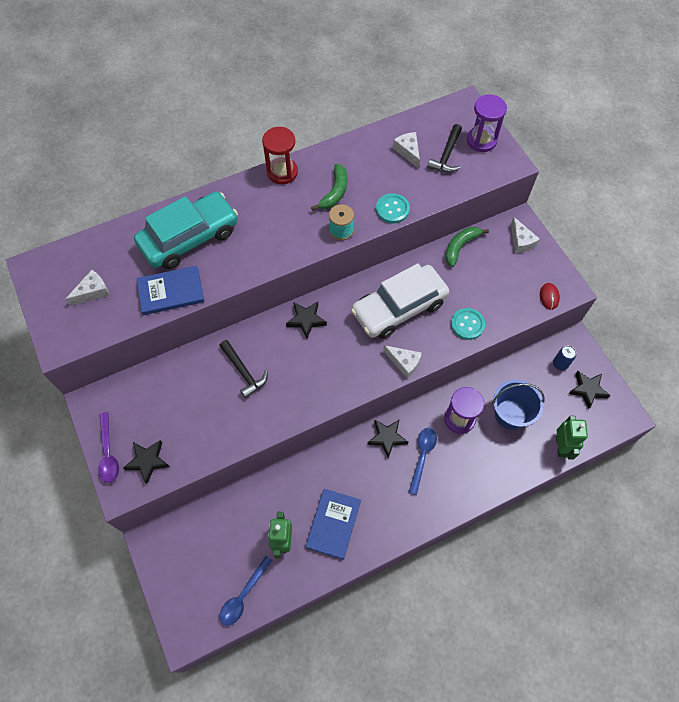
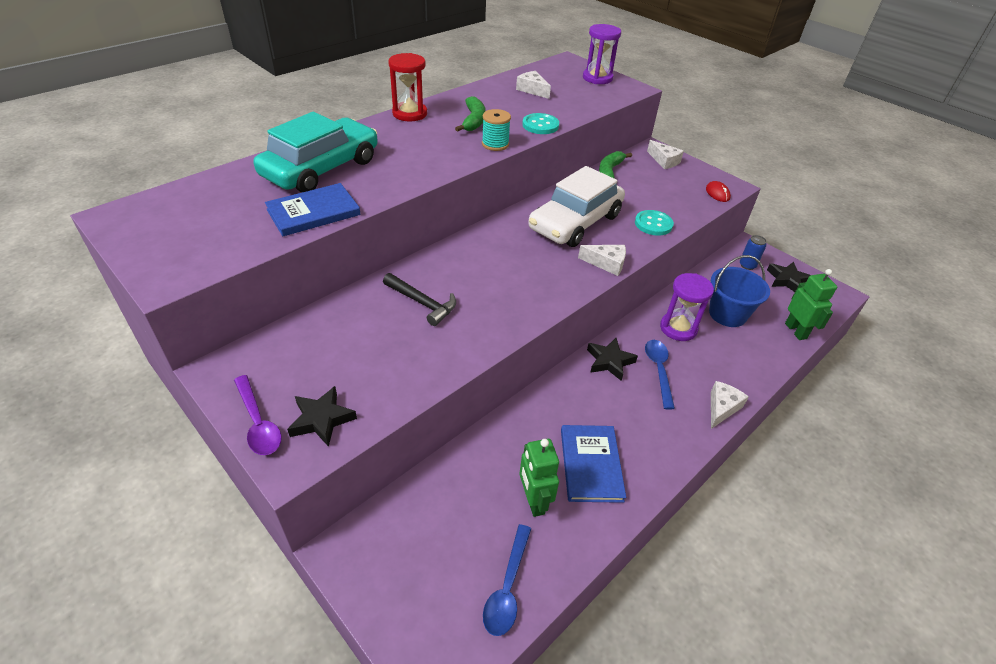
camera: 20 degrees left, 20 degrees down
white cheese [65,270,110,306] -> white cheese moved to [711,381,749,429]
black star [286,302,327,339] -> none
black hammer [427,124,462,173] -> none

